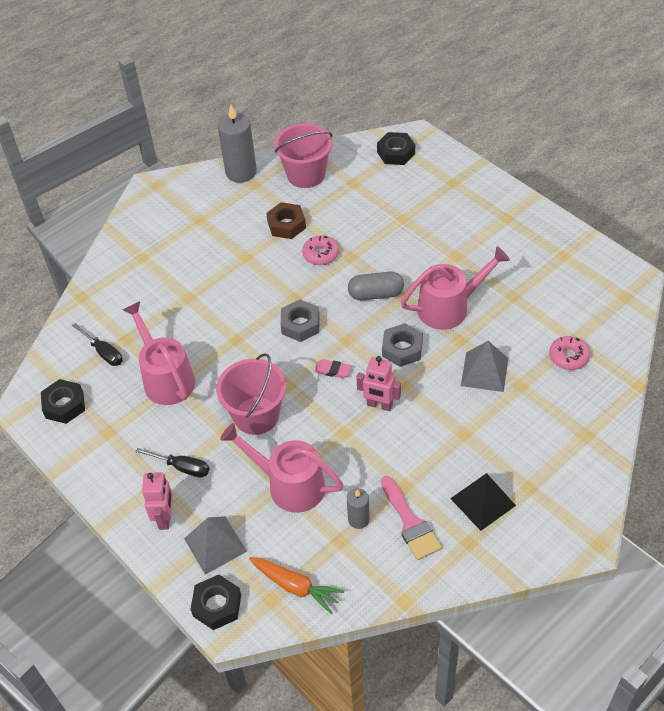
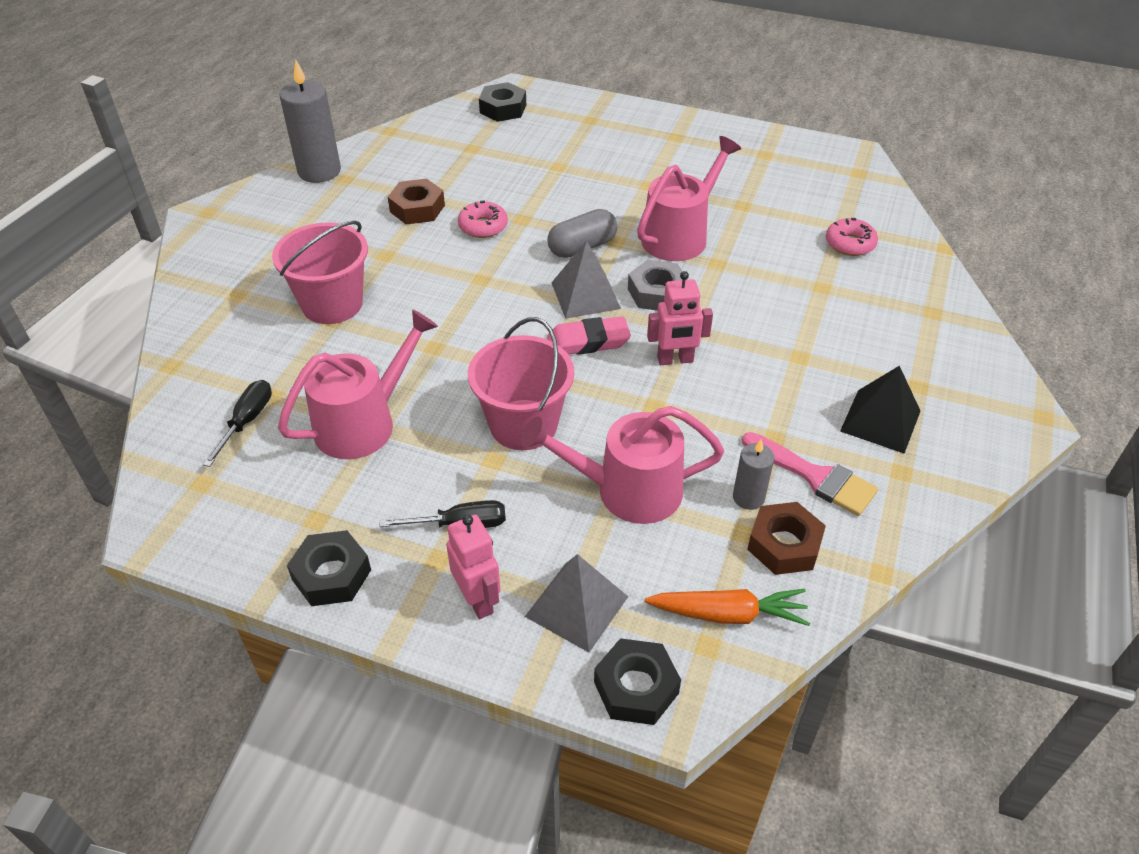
camera: 30 degrees left, 5 degrees down
black nut [41,379,85,424] -> black nut moved to [287,530,371,606]
black screwdriver [72,323,123,366] -> black screwdriver turned 90 degrees counterclockwise [203,380,272,467]
pink watering can [123,302,195,405] -> pink watering can turned 105 degrees clockwise [278,309,438,459]
pink bucket [274,123,333,188] -> pink bucket moved to [272,221,368,324]
grey nut [281,300,319,342] -> none
pink eraser [314,359,351,378] -> pink eraser [547,316,631,355], size x1.58
grey pyramid [461,341,508,392] -> grey pyramid moved to [552,240,621,319]
none -> brown nut [747,502,826,575]

